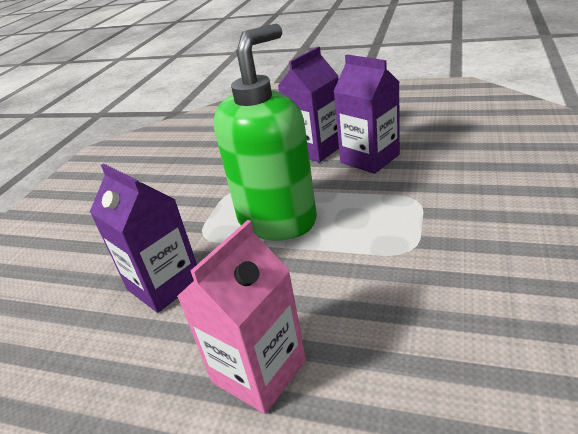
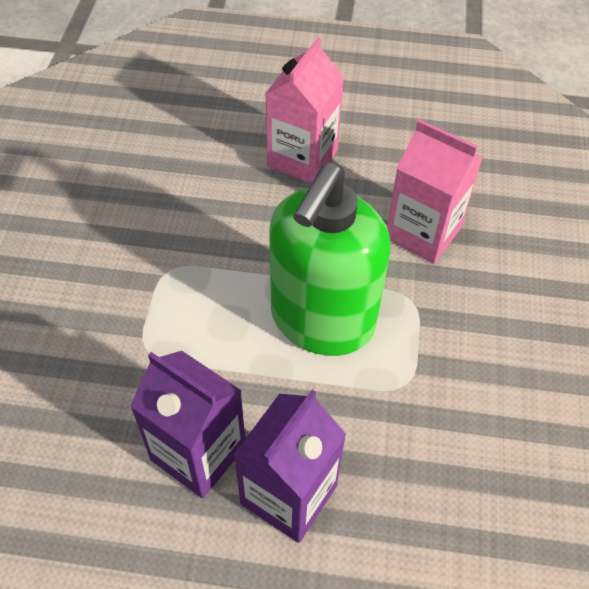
camera: 165 degrees right, 20 degrees up
purple carton [90,164,197,313] -> pink carton [387,119,483,264]

